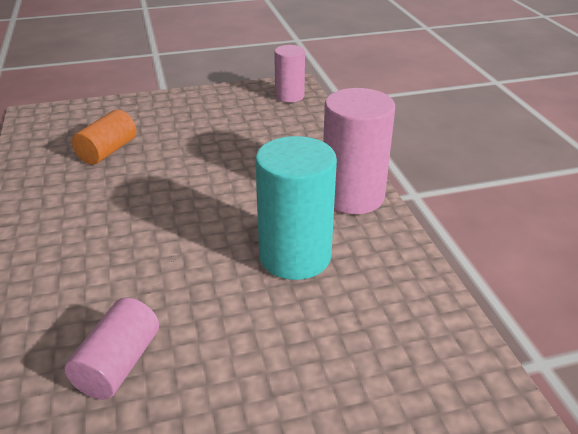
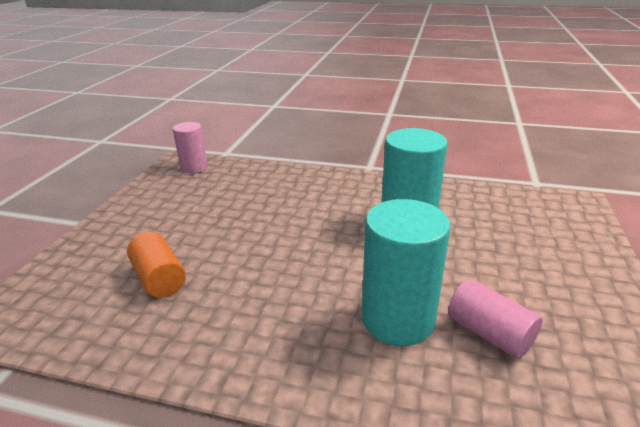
camera: 60 degrees left, 5 degrees down
pink cylinder [323,88,395,214] -> none
none -> turquoise cylinder [362,199,450,346]

